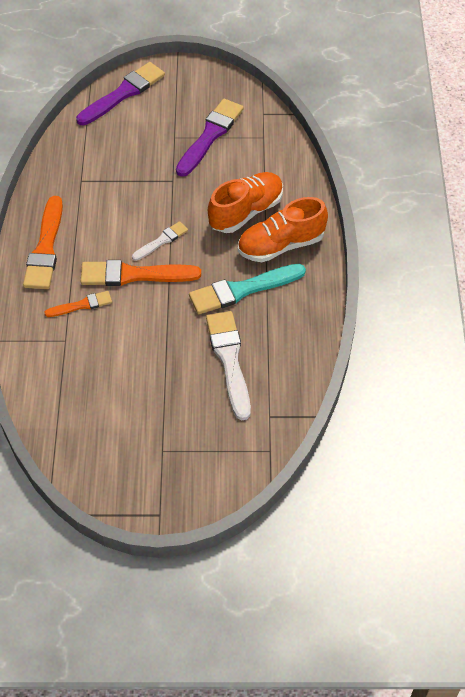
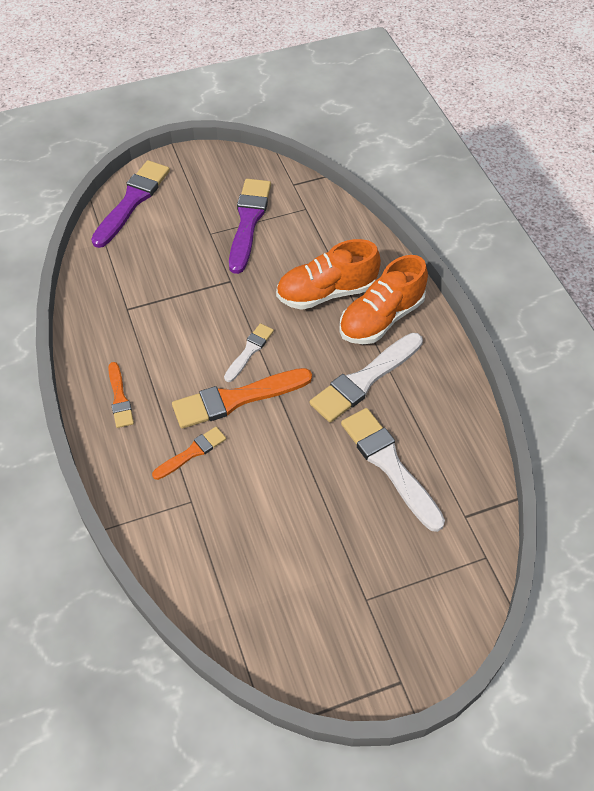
camera: 20 degrees left, 0 degrees up
orange brush [23,196,63,289] -> orange brush [108,362,134,428], size x0.55
turquoise brush [189,264,306,314] -> white brush [310,333,423,423]
orange shoe [208,172,283,233] -> orange shoe turned 135 degrees counterclockwise [276,239,381,310]

